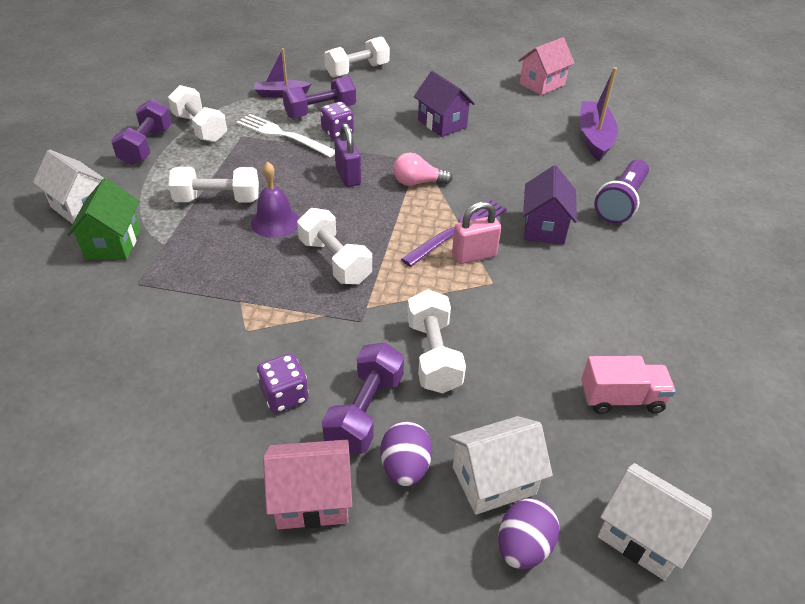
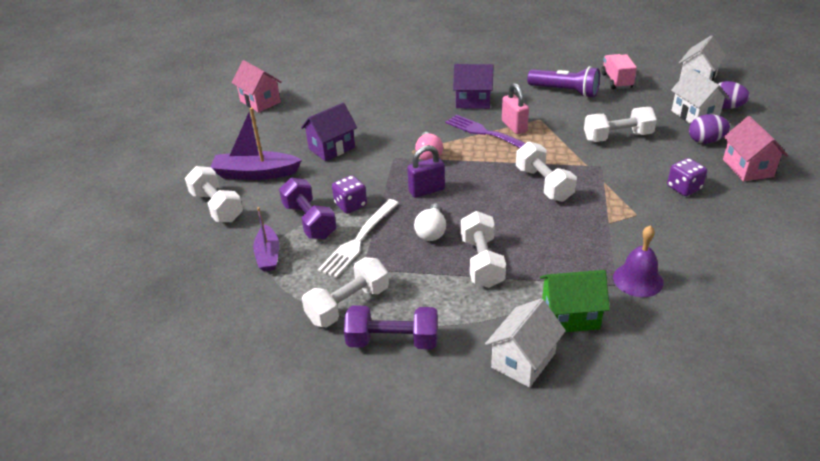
camera: 90 degrees left, 5 degrees down
purple bell [251,161,300,238] -> purple bell moved to [613,225,663,297]
white dumbbell [297,208,372,284] -> white dumbbell turned 75 degrees counterclockwise [516,141,577,202]
purple dumbbell [322,343,404,454] -> none
purple boat [580,67,618,161] -> purple boat moved to [210,107,302,180]
purple flashlight [594,159,649,224] -> purple flashlight moved to [527,66,600,98]
none -> white light bulb [414,203,446,241]

